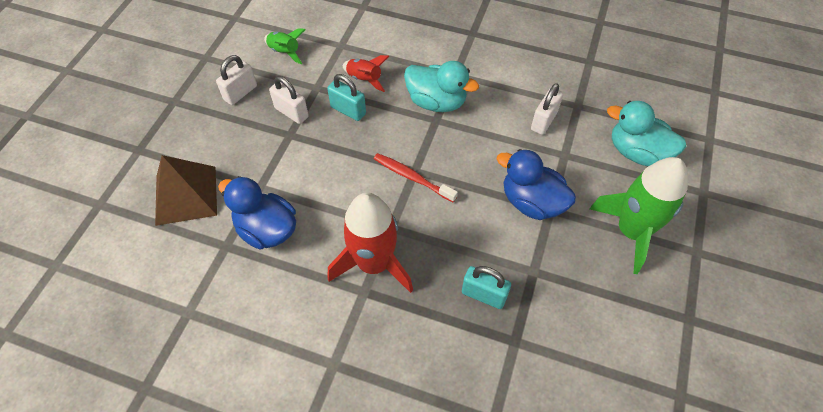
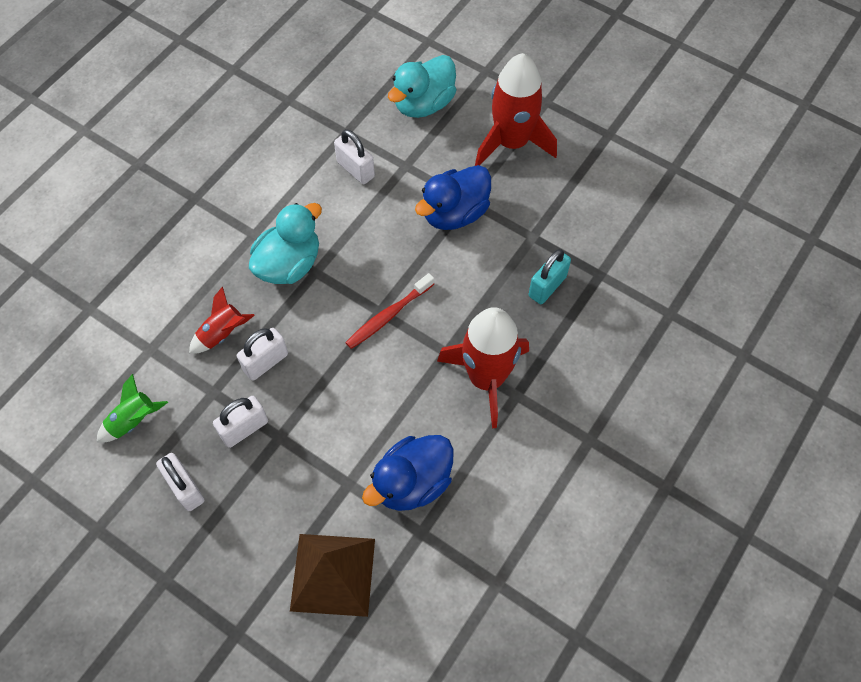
camera: 75 degrees left, 5 degrees up
turquoise padlock [327,74,366,121] -> white padlock [237,328,288,381]
green rocket [590,157,688,274] -> red rocket [475,53,557,166]

